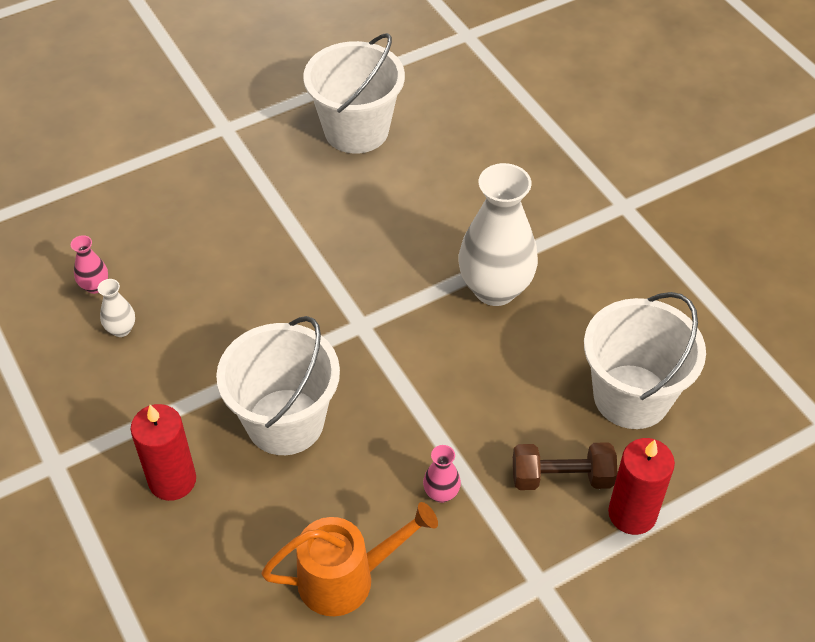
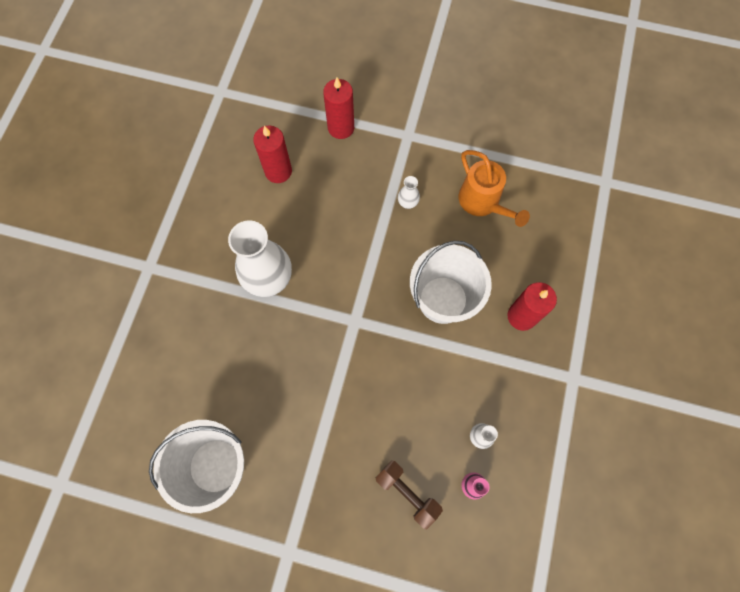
camera: 135 degrees left, 20 degrees up
orange watering can [261,502,438,616] -> orange watering can turned 150 degrees counterclockwise [459,150,530,227]
pink vase [423,445,461,503] -> white vase [398,176,420,209]
brown dumbbell [513,442,617,490] -> brown dumbbell moved to [376,460,443,529]
white bucket [584,292,706,429] -> red candle [253,125,292,183]

